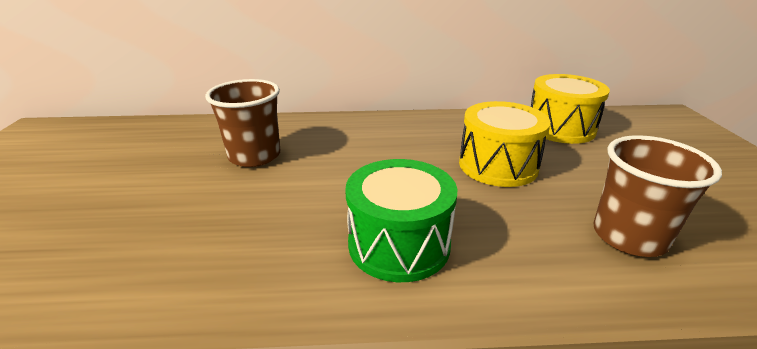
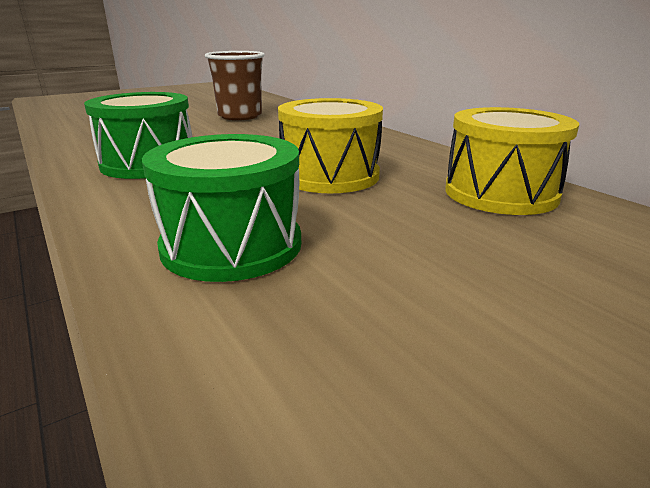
camera: 60 degrees right, 5 degrees down
brown cup [594,135,722,257] -> green drum [142,134,301,282]

